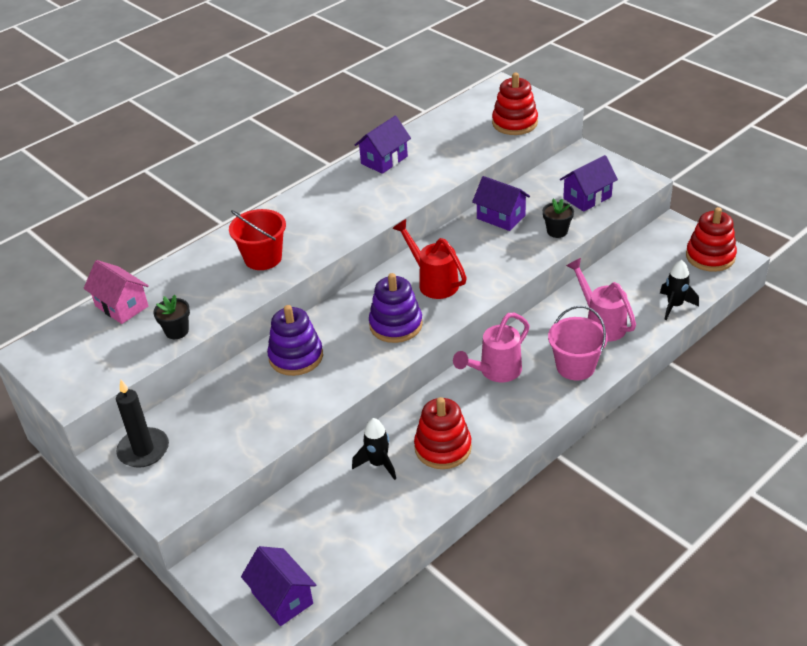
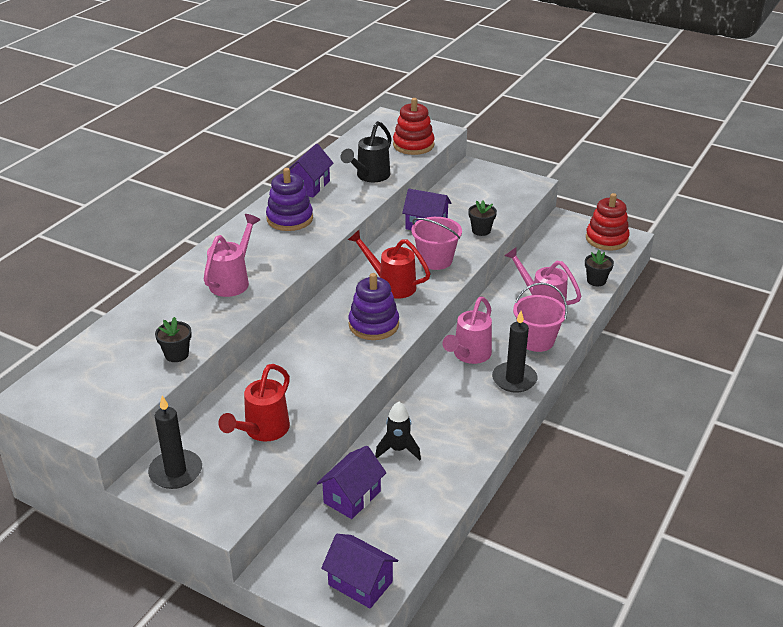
camera: 20 degrees left, 5 degrees down
pink house [84,260,149,324] -> none
red bucket [229,209,286,270] -> pink watering can [204,214,260,297]
purple stacking toy [267,305,323,376] -> purple stacking toy moved to [266,168,313,231]
red stacking toy [414,397,472,469] -> none
purple house [560,155,618,212] -> purple house moved to [317,446,386,519]
black rocket [660,260,699,320] -> black flower pot [585,250,614,286]
none -> red watering can [218,364,290,442]
none -> black watering can [341,121,392,182]
none -> pink bucket [411,217,462,270]
none -> black candle [492,311,538,393]

